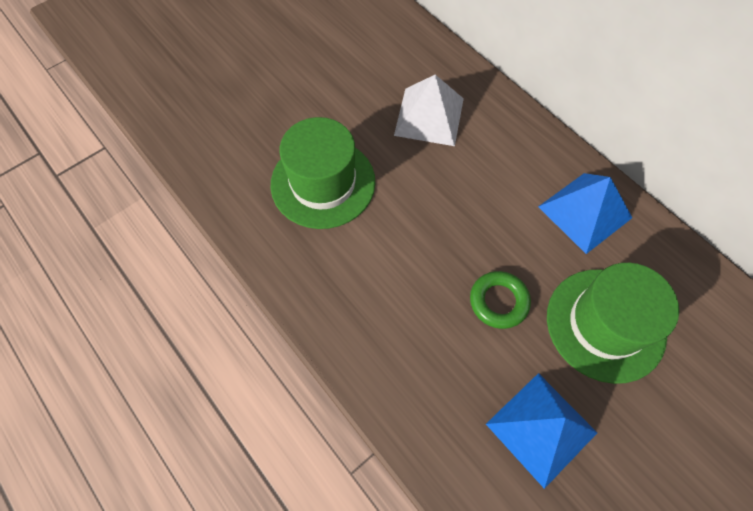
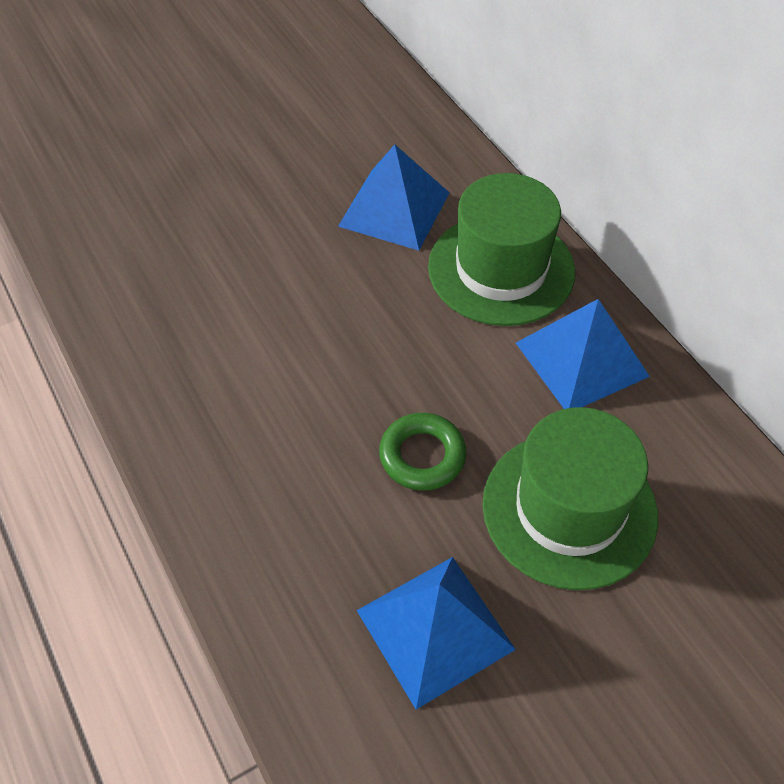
camera: 10 degrees right, 10 degrees down
green hat [271,117,375,229] -> green hat moved to [428,173,575,326]
white pyramid [394,75,464,146] -> blue pyramid [338,144,450,251]

